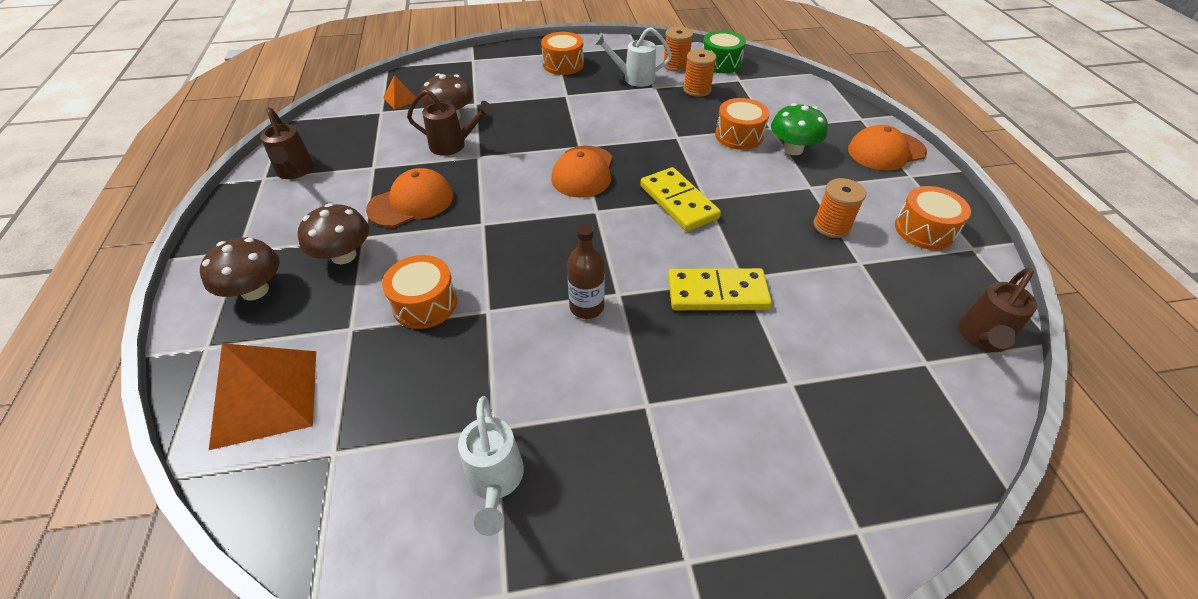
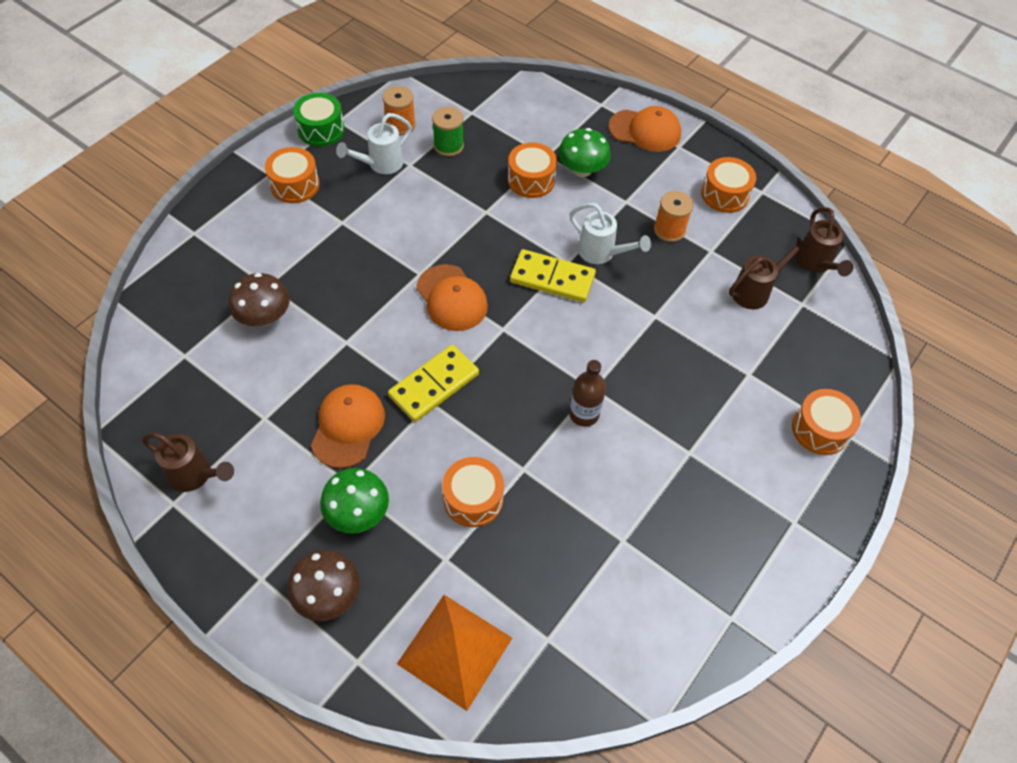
camera: 45 degrees left, 10 degrees up
brown mushroom [298,203,369,264] -> green mushroom [320,468,389,533]
orange pyramid [383,75,416,109] -> none
brown watering can [407,90,493,156] -> brown watering can moved to [729,236,809,309]
white watering can [458,396,524,536] -> white watering can moved to [570,203,651,264]
yellow domino [668,268,772,310] -> yellow domino moved to [388,345,479,422]
orange spool [683,49,716,97] -> green spool [432,107,464,156]
green drum [703,30,746,73] -> green drum moved to [293,93,345,146]
orange cap [848,125,927,171] -> orange cap turned 105 degrees counterclockwise [609,106,681,152]
none -> orange drum [792,389,861,455]

